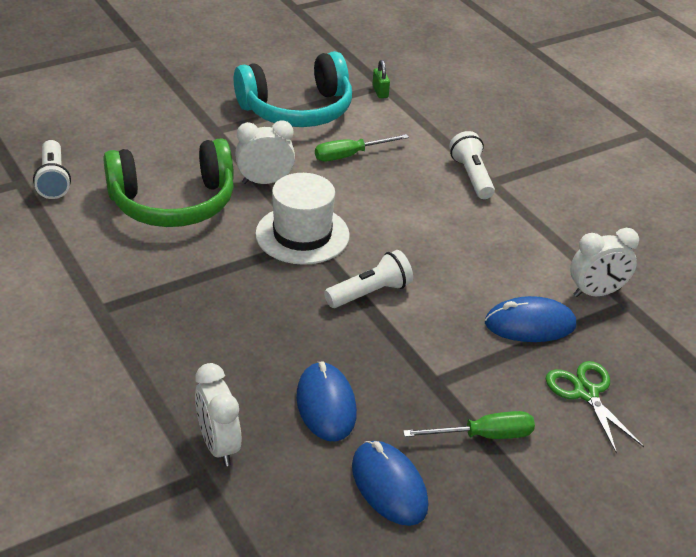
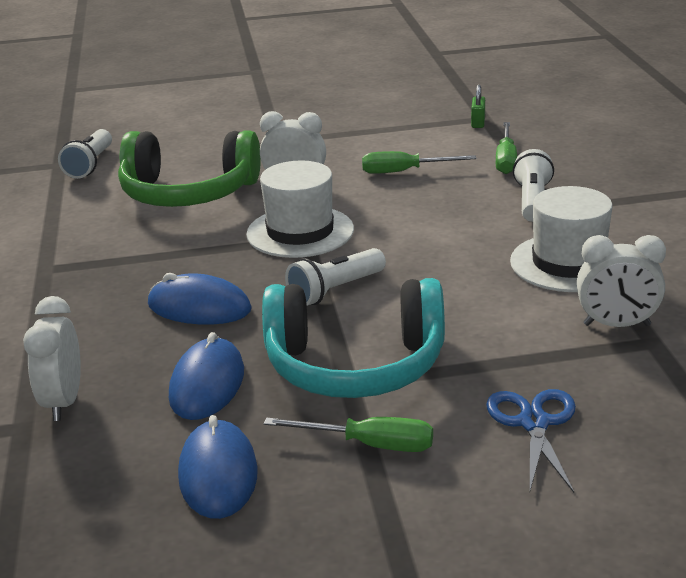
camera: 25 degrees right, 10 degrees down
turquoise headphones [234,51,352,127] -> turquoise headphones moved to [262,278,445,398]
white flashlight [324,250,413,308] -> white flashlight turned 150 degrees clockwise [285,248,386,306]
blue mouse [485,296,576,342] -> blue mouse moved to [148,273,252,324]
green scissors [546,361,644,454] -> blue scissors [486,389,576,493]
none -> green screwdriver [496,122,517,174]
none -> white hat [510,186,613,292]

